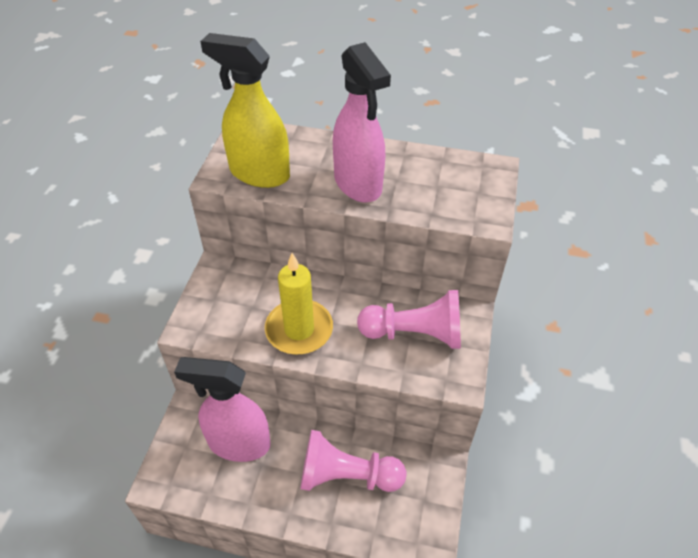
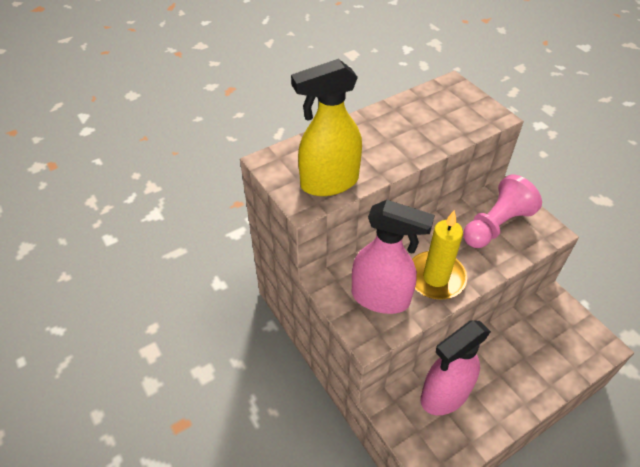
camera: 45 degrees left, 0 degrees up
pink pawn [300,430,407,492] -> none
pink spray bottle [333,42,391,203] -> pink spray bottle moved to [352,200,435,314]

